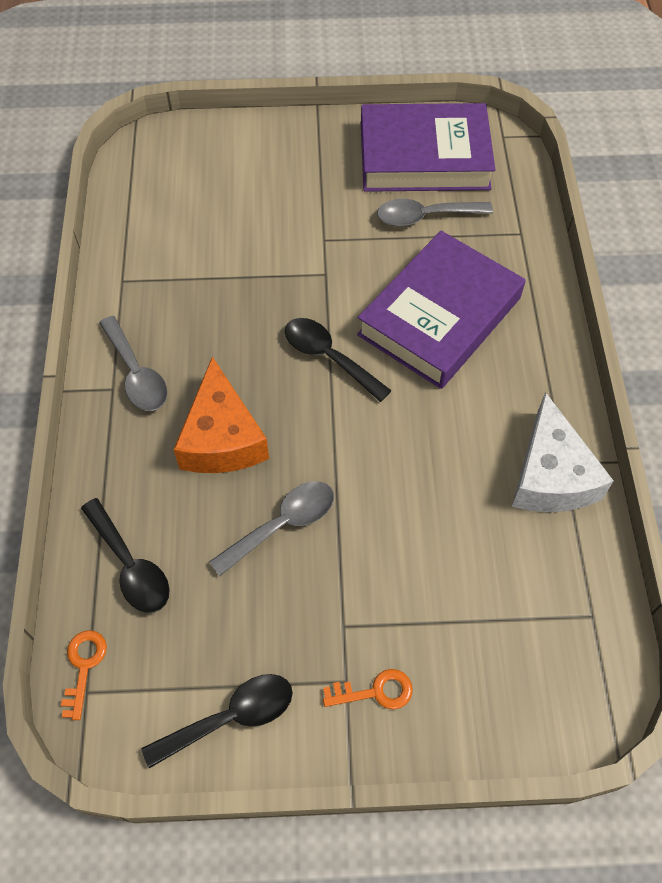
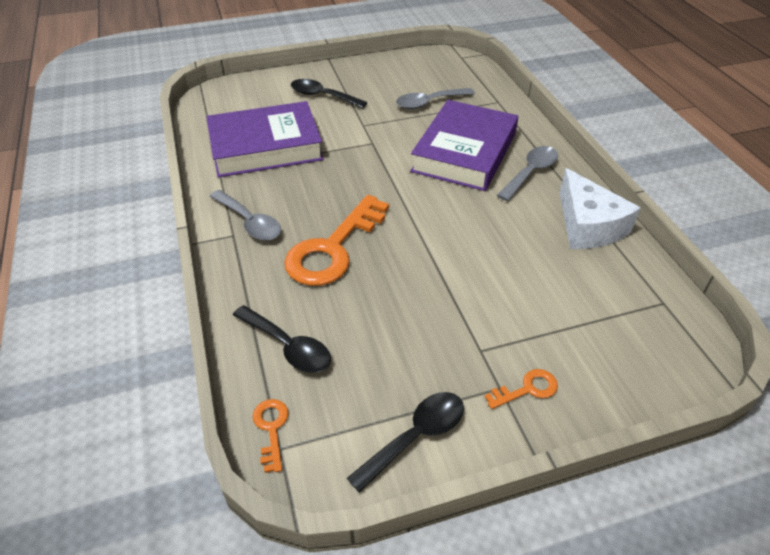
camera: 15 degrees left, 15 degrees down
orange cheese [173,357,269,473] -> orange key [284,195,389,286]
grey spoon [209,481,334,576] -> grey spoon moved to [497,146,558,201]
black spoon [285,318,392,402] -> black spoon moved to [291,79,367,108]
purple book [361,103,495,192] -> purple book moved to [206,101,324,178]

